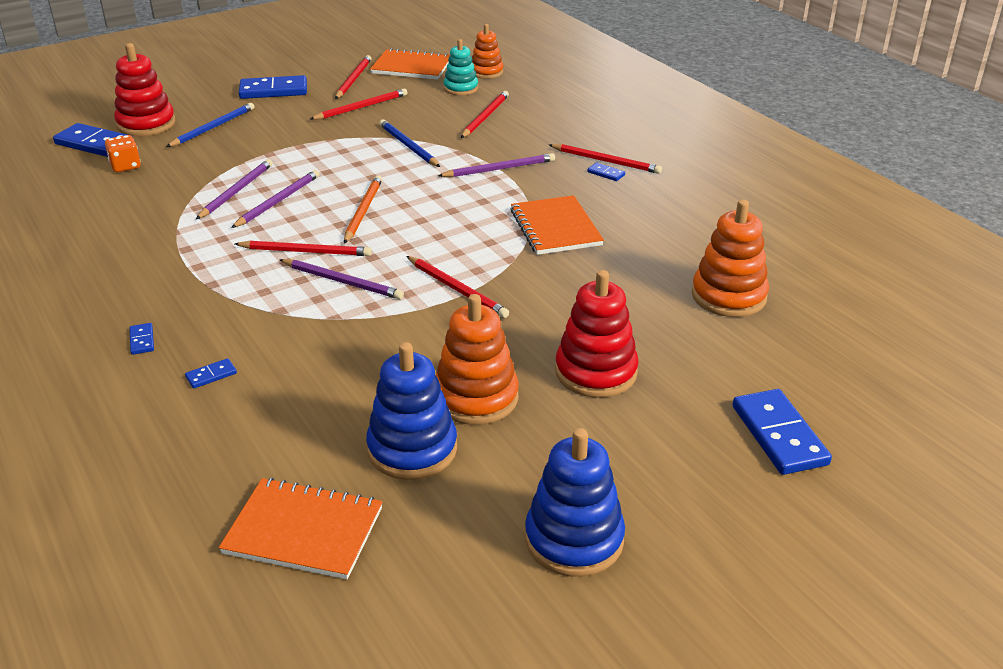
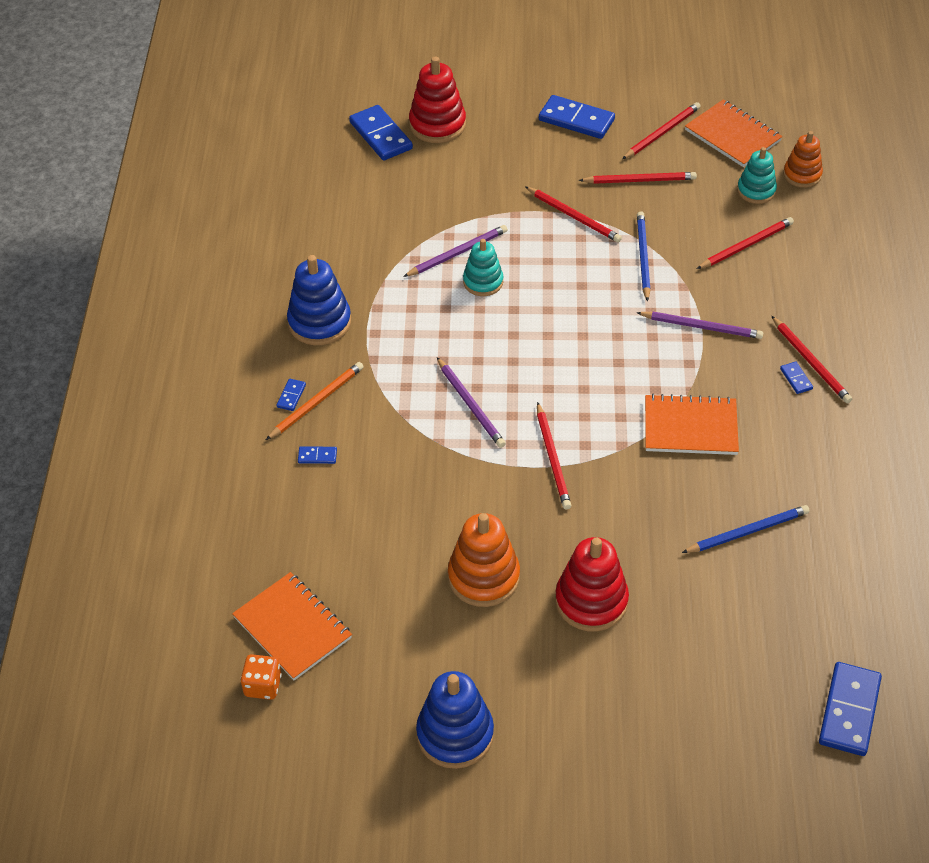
camera: 35 degrees right, 15 degrees up
orange dice [105,135,141,172] -> orange dice moved to [240,654,282,700]
blue pencil [166,103,254,147] -> blue pencil moved to [682,505,810,553]
purple pencil [231,170,320,228] -> turquoise stacking toy [463,239,504,296]
red pencil [235,241,372,256] -> red pencil moved to [525,187,622,243]
orange pencil [344,175,382,244] -> orange pencil moved to [266,362,364,440]
blue stacking toy [366,342,457,480] -> blue stacking toy moved to [287,255,351,345]
orange notebook [510,195,604,255] -> orange notebook turned 75 degrees clockwise [645,394,739,455]
orange stacking toy [692,200,769,317] -> none
blue domino [733,389,832,475] -> blue domino moved to [819,662,882,756]

